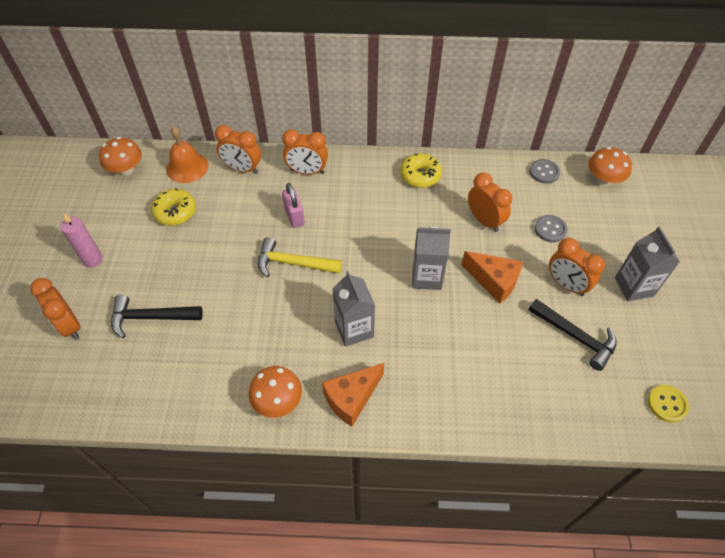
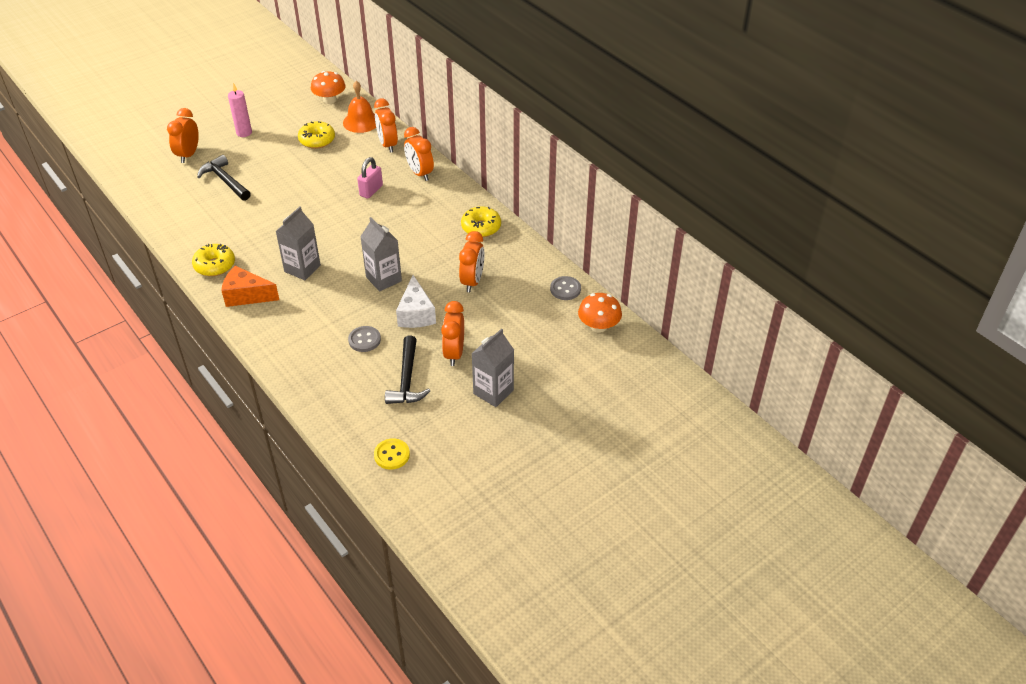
camera: 50 degrees right, 10 degrees down
orange mushroom [249,366,302,418] -> yellow donut [192,244,235,276]
yellow hammer [258,237,342,277] -> none
orange cheese [461,251,523,304] -> white cheese [396,275,436,328]
grey button [534,215,568,242] -> grey button moved to [348,326,381,352]

